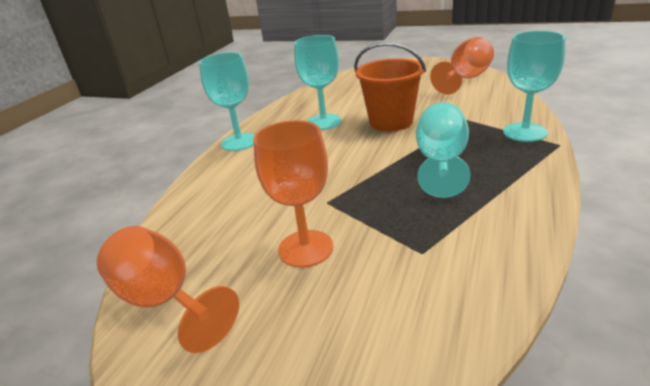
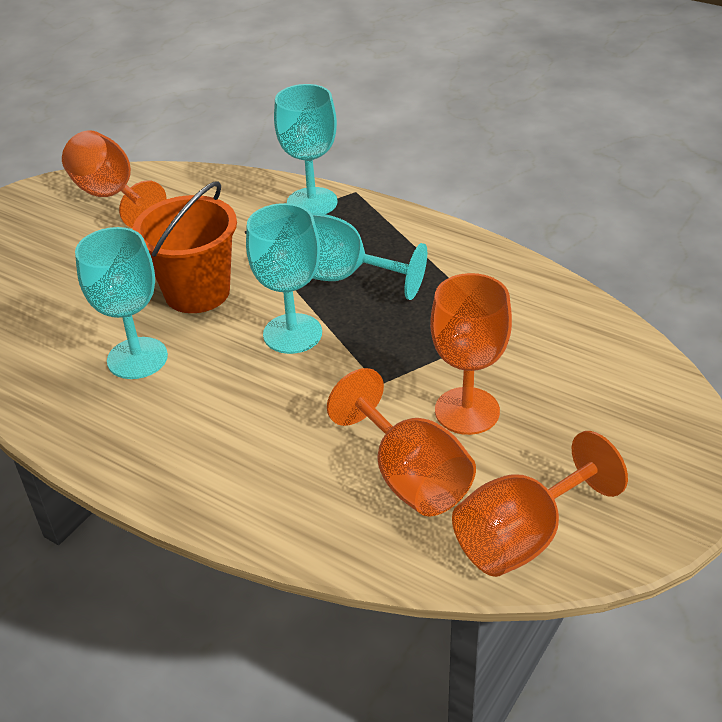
camera: 80 degrees left, 10 degrees up
turquoise goblet [199,52,255,151] -> turquoise goblet moved to [246,203,322,354]
none -> orange goblet [327,368,476,517]

